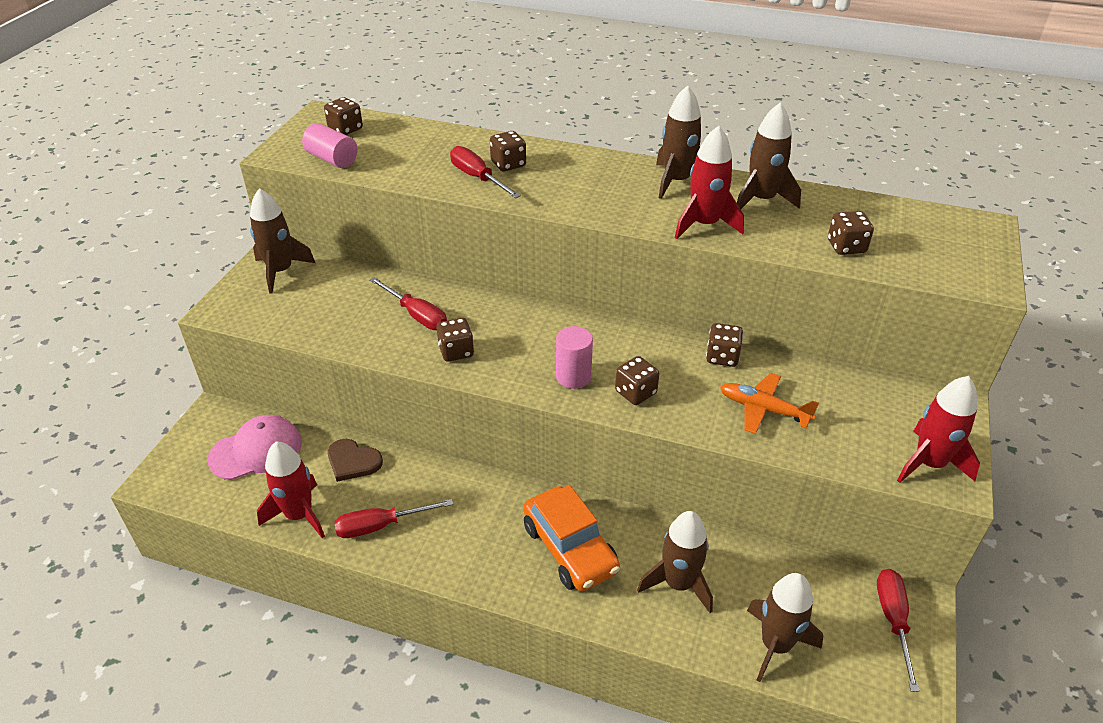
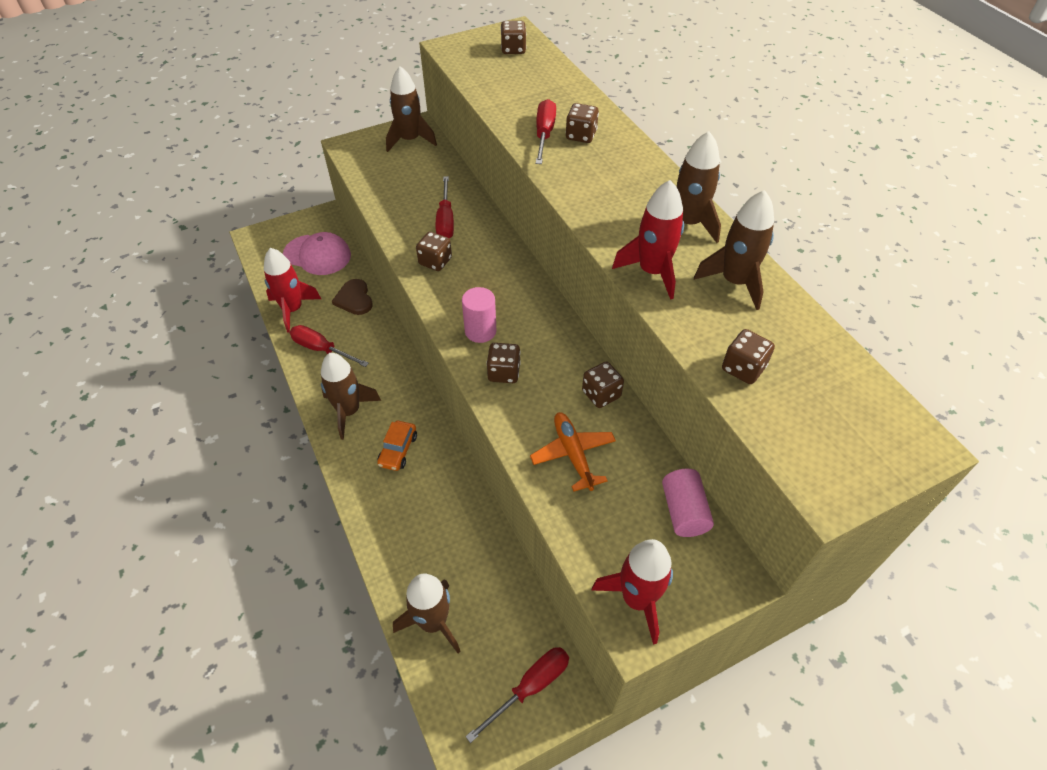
camera: 45 degrees right, 10 degrees up
pink cylinder [302,123,358,168] -> pink cylinder moved to [662,469,714,537]
orange car [523,485,620,591] -> orange car [377,421,417,471], size x0.56
brown rocket [637,511,713,613] -> brown rocket moved to [321,353,381,440]

